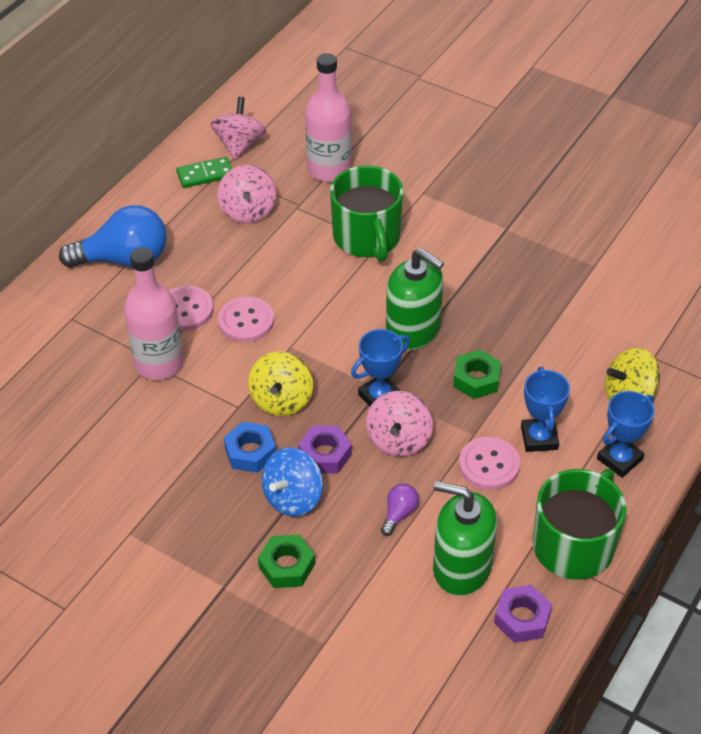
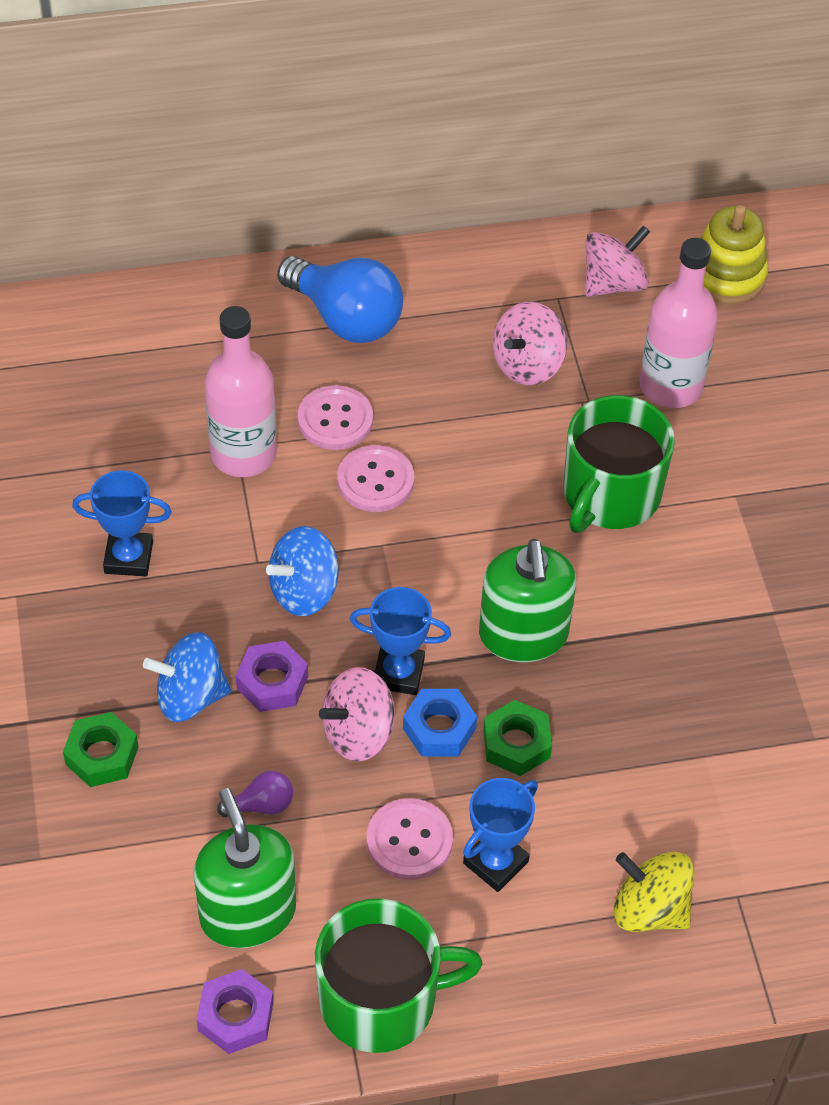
camera: 45 degrees right, 5 degrees up
green domino [176,157,232,188] -> none
blue nut [224,422,276,473] -> blue nut moved to [403,689,477,756]
yellow spinning top [248,352,313,416] -> blue spinning top [266,526,339,616]
blue trophy [597,391,655,478] -> blue trophy moved to [72,470,172,577]
none -> yellow stacking toy [700,205,769,304]

